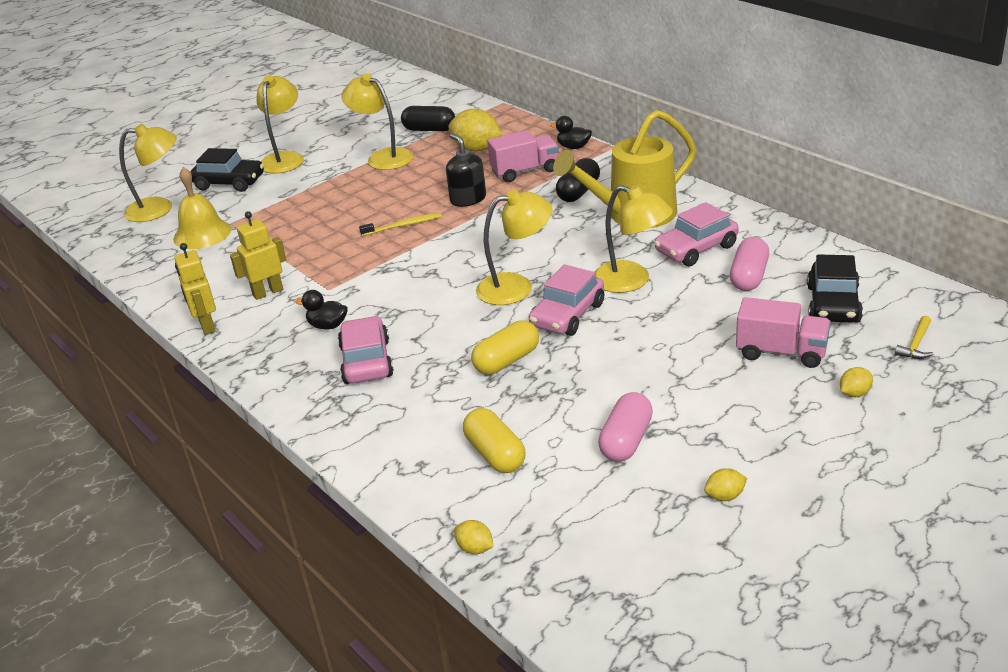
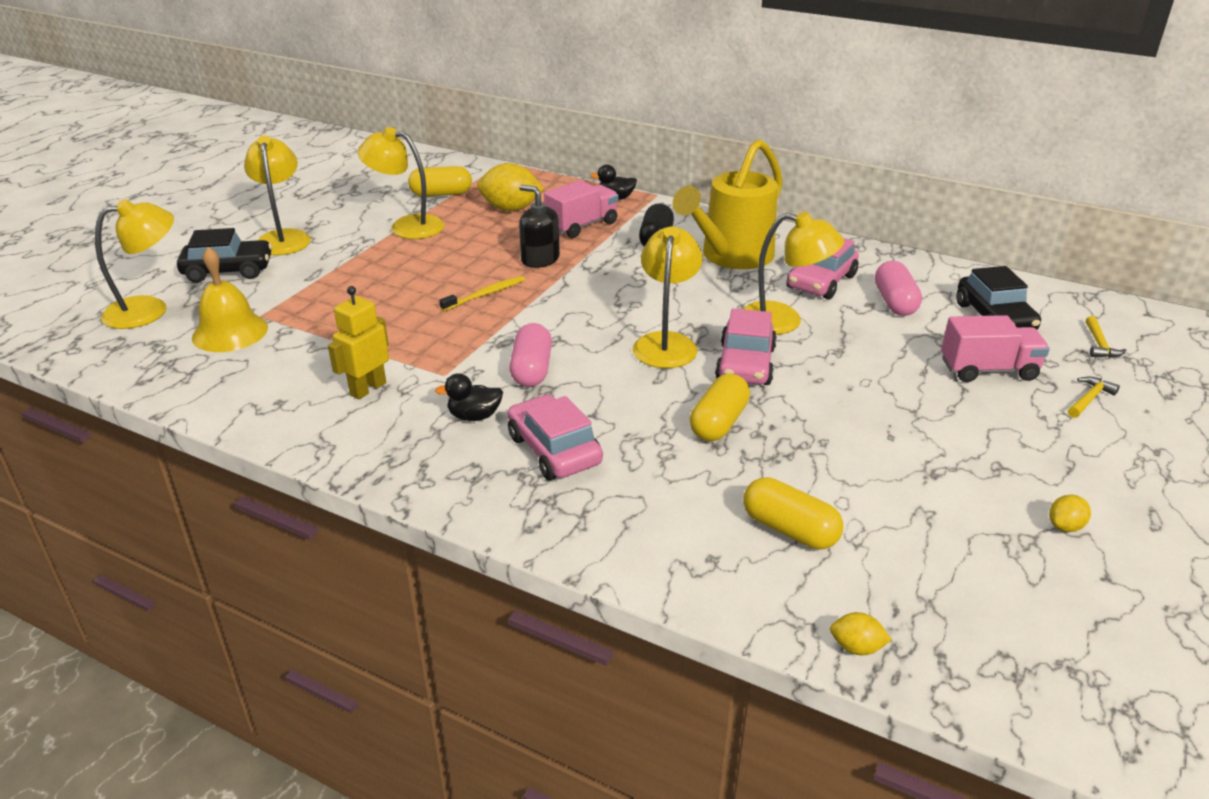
camera: 25 degrees left, 0 degrees up
yellow robot [174,243,216,335] -> none
black capsule [401,106,455,131] -> yellow capsule [408,166,472,196]
yellow lamp [476,189,552,305] -> yellow lamp turned 45 degrees counterclockwise [633,226,703,368]
pink capsule [598,392,653,462] -> pink capsule moved to [510,323,552,387]
yellow lemon [840,367,873,397] -> yellow hammer [1068,377,1120,418]

